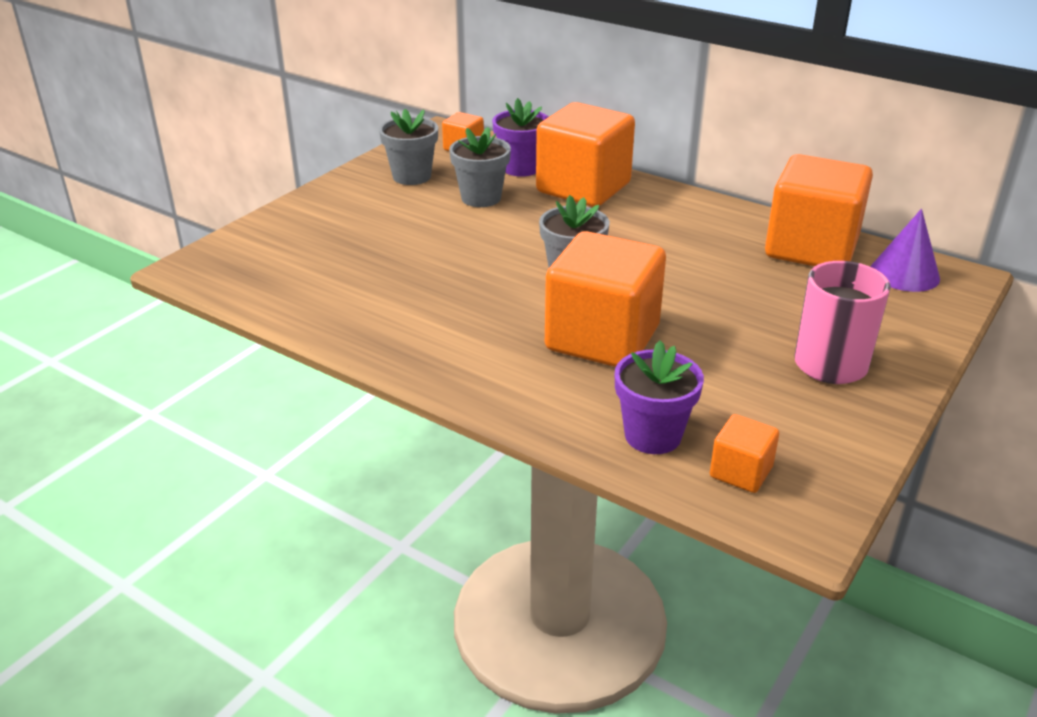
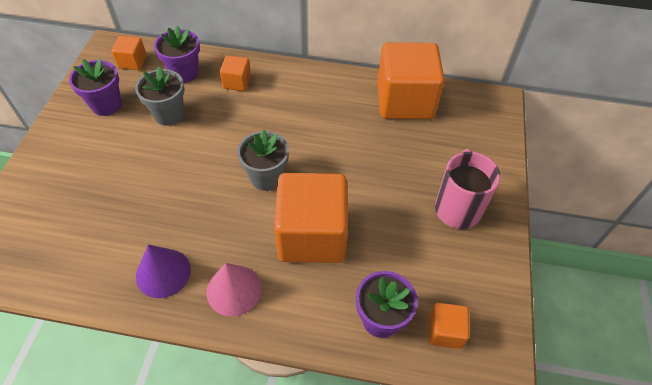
camera: 25 degrees left, 20 degrees up
grey flower pot [379,109,438,185] -> purple flower pot [69,58,122,116]
orange cube [536,102,635,207] -> orange cube [220,56,251,91], size x0.46
purple cone [871,209,940,292] -> purple cone moved to [136,245,191,298]
none -> pink cone [206,263,262,316]

